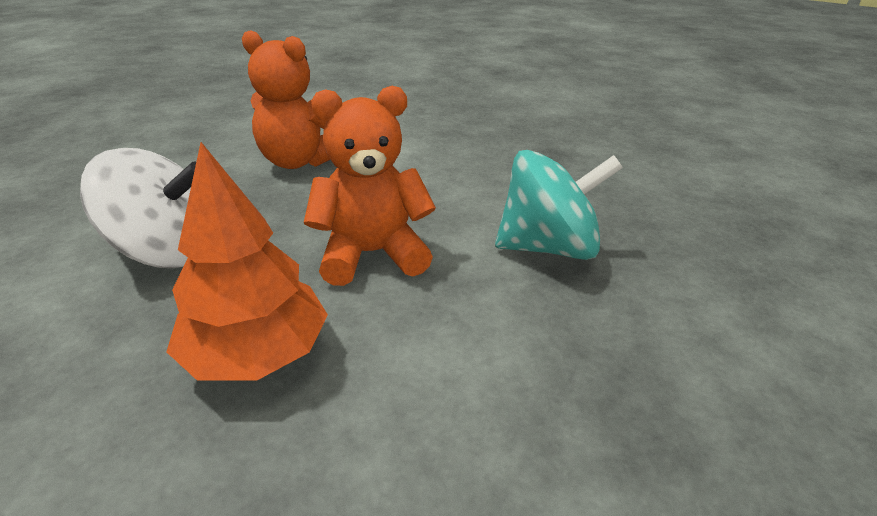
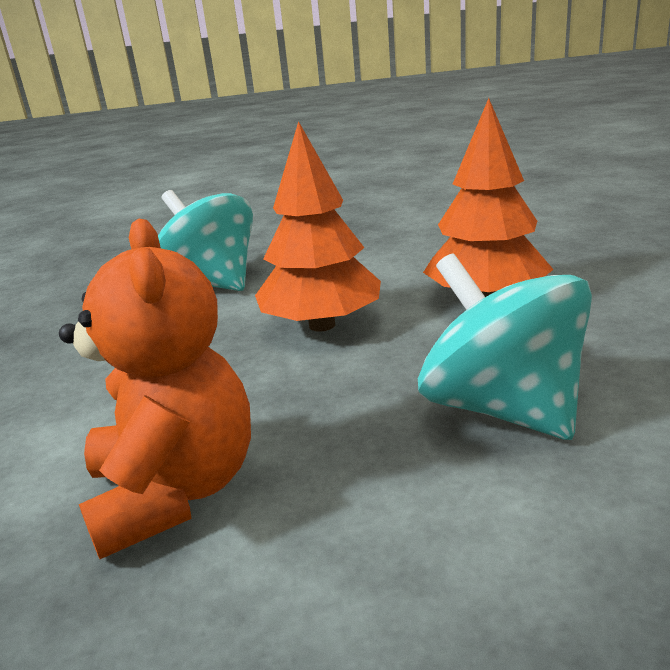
camera: 125 degrees left, 10 degrees down
white spinning top [80,148,196,268] -> turquoise spinning top [418,253,592,440]
orange teddy bear [304,86,436,286] -> orange tree [255,121,381,332]

